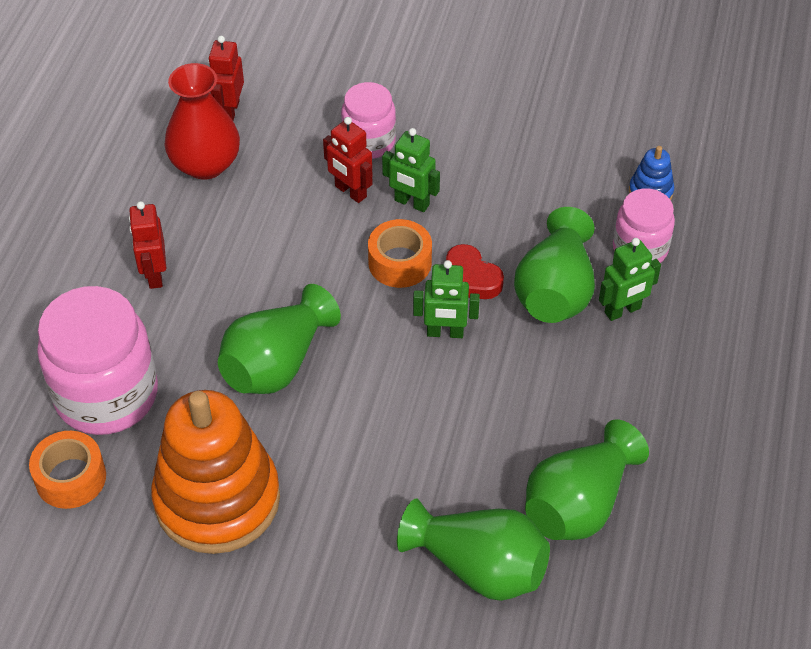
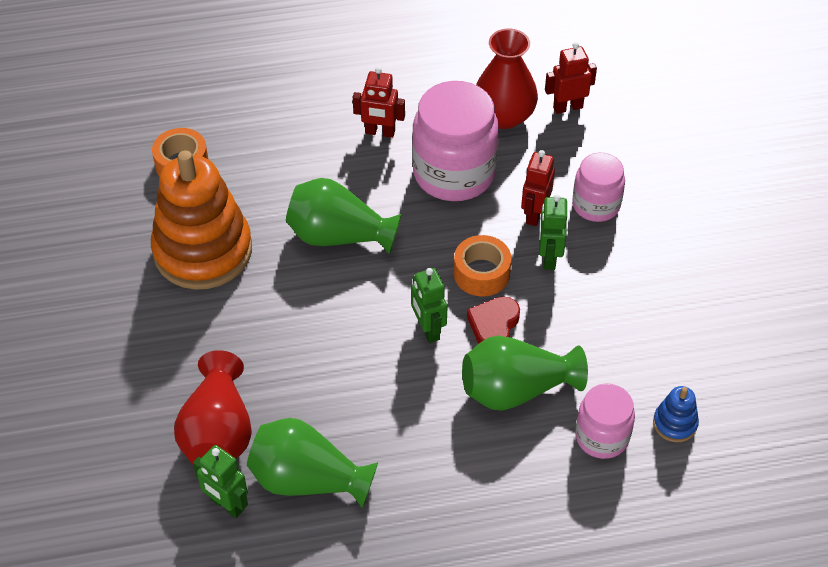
camera: 65 degrees right, 0 degrees up
pink jar [37,286,158,435] -> pink jar moved to [412,81,499,201]
red robot [129,201,166,289] -> red robot turned 135 degrees counterclockwise [353,67,405,138]
green vase [397,498,550,601] -> red vase [174,350,252,464]
green robot [599,238,661,321] -> green robot moved to [193,445,248,518]

